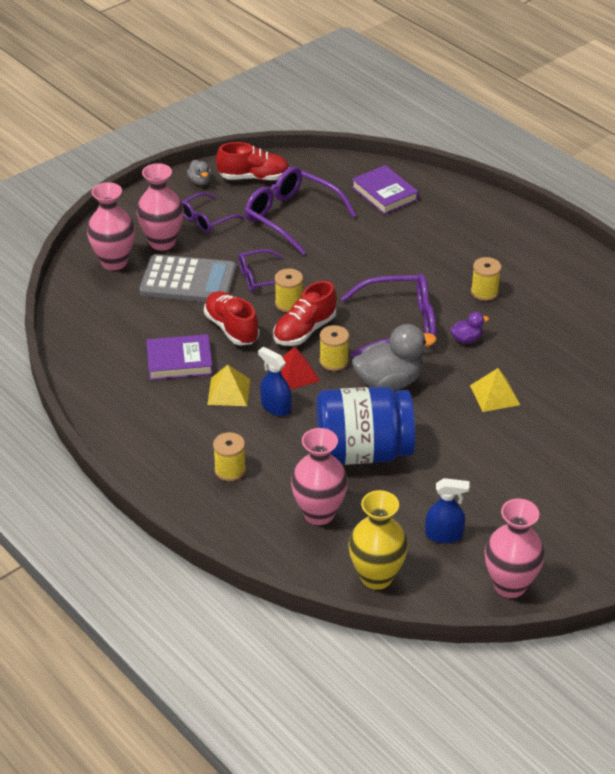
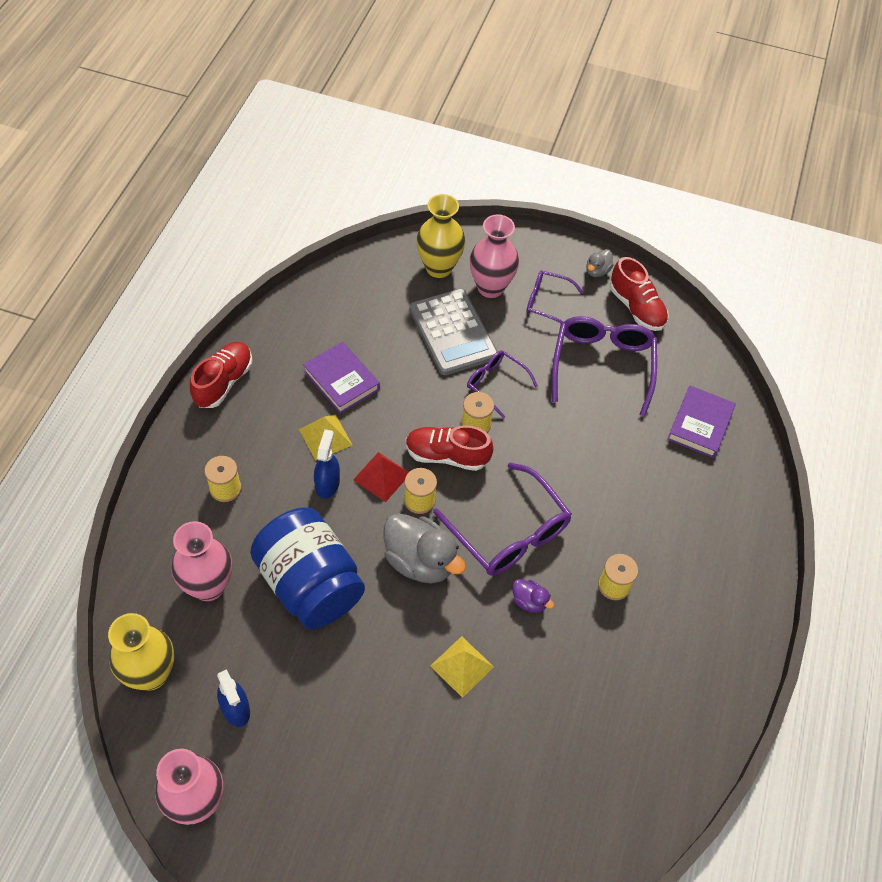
camera: 55 degrees right, 15 degrees up
pink vase [87,182,135,270] -> yellow vase [416,194,465,278]
red shoe [204,291,259,345] -> red shoe moved to [190,342,253,408]

